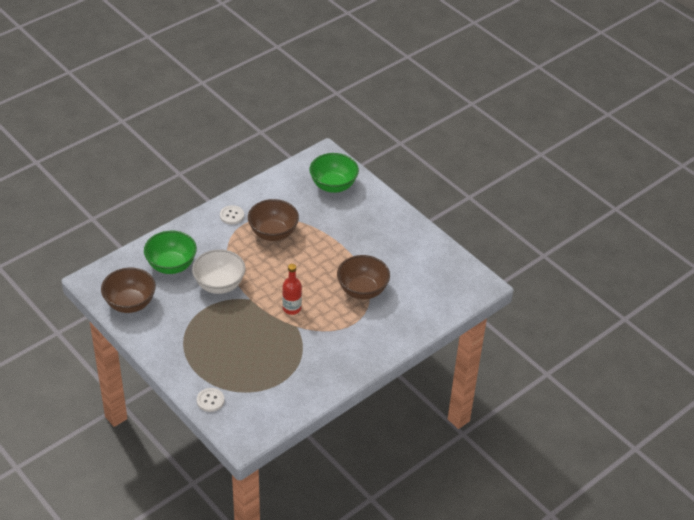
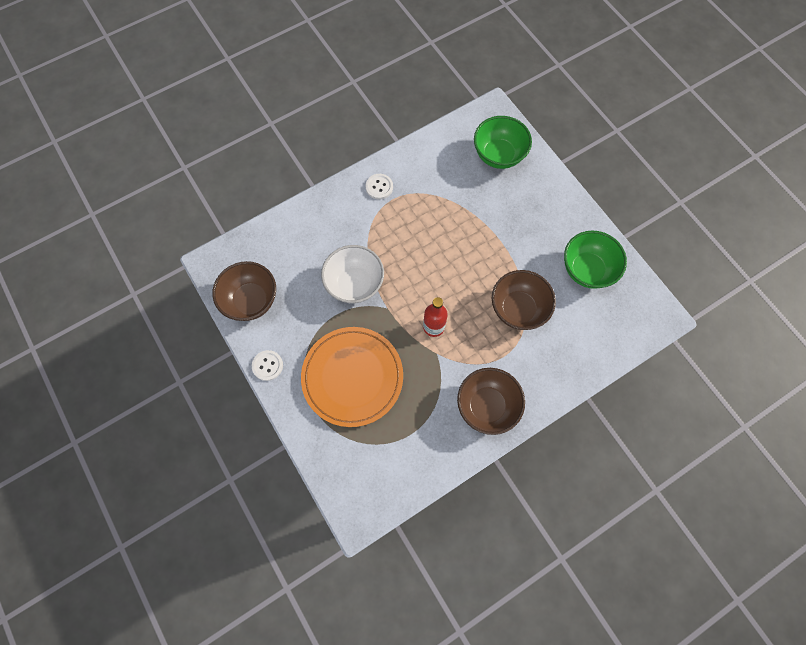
camera: 10 degrees right, 25 degrees up
green bowl [144,231,197,274] -> green bowl moved to [564,231,627,289]
white button [197,388,224,412] -> white button moved to [252,350,283,381]
brown bowl [248,199,299,241] -> brown bowl moved to [457,368,525,435]
none -> orange plate [301,327,403,427]

